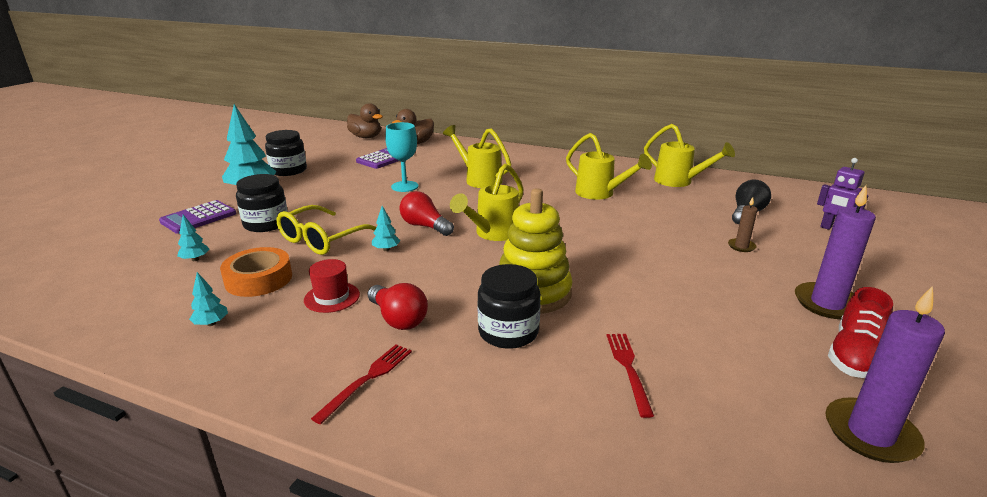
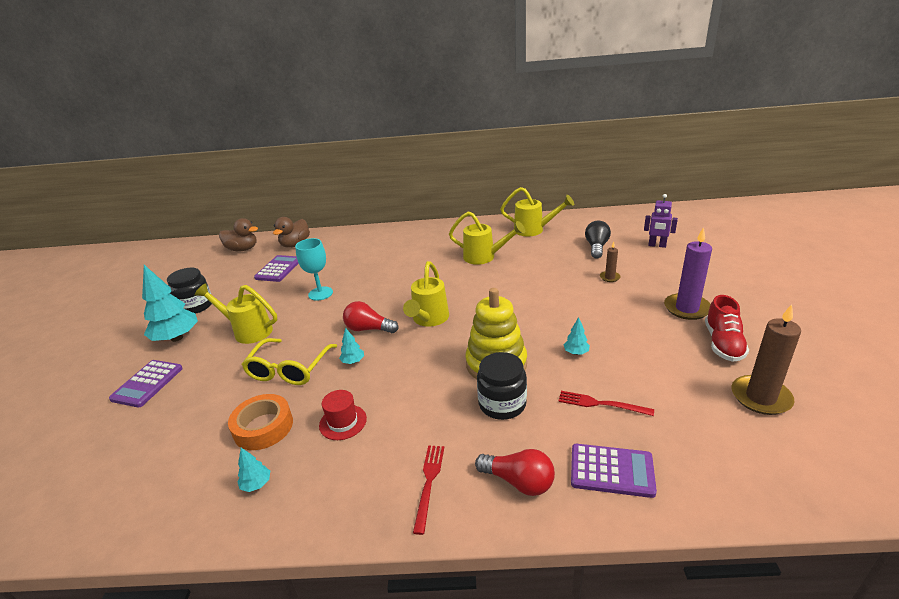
camera: 20 degrees left, 5 degrees up
turquoise tree [177,215,209,261] -> turquoise tree moved to [564,317,590,355]
black jar [236,174,288,232] -> none
red light bulb [368,283,428,330] -> red light bulb moved to [475,449,555,496]
yellow watering can [443,125,511,188] -> yellow watering can moved to [195,283,277,344]
red fork [607,334,654,418] -> red fork turned 45 degrees counterclockwise [558,391,654,416]
purple candle [826,286,945,463] -> brown candle [732,304,801,415]
none -> purple calculator [571,444,657,498]

